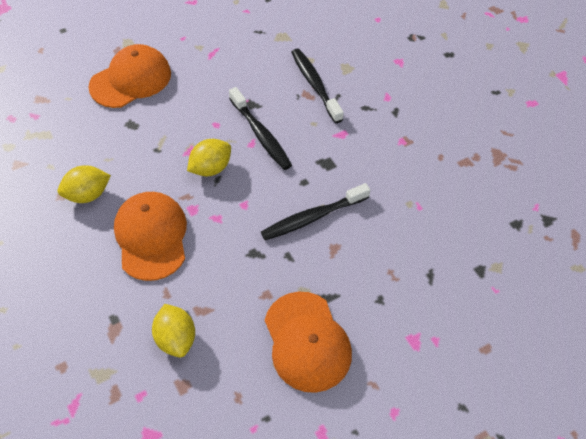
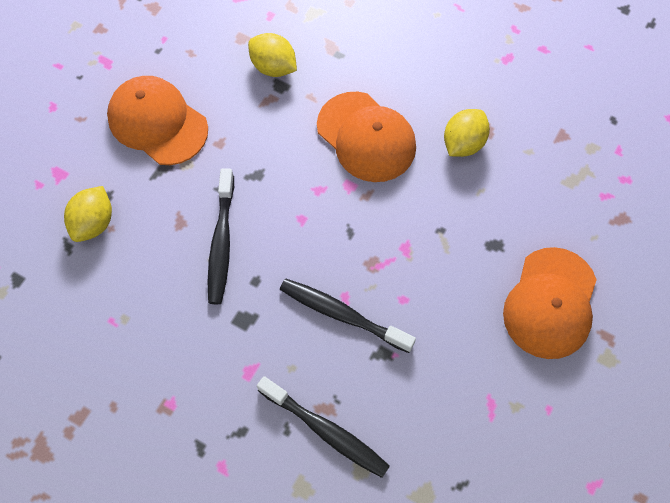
camera: 150 degrees right, 10 degrees up
yellow lemon [187,139,231,176] -> yellow lemon moved to [64,186,112,242]
black toothbrush [261,183,370,240] -> black toothbrush turned 150 degrees clockwise [207,168,234,304]

